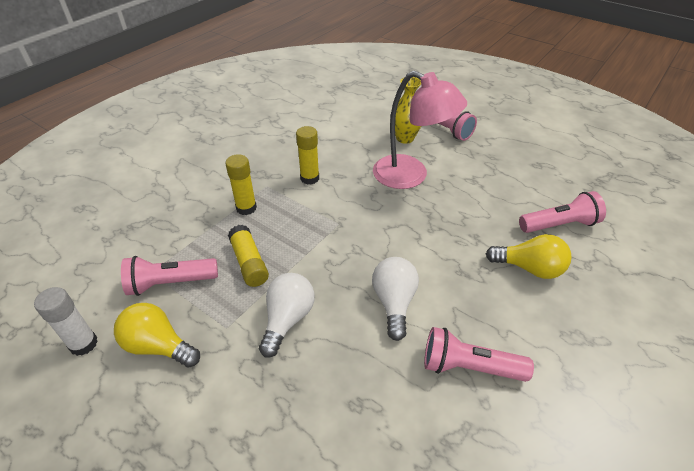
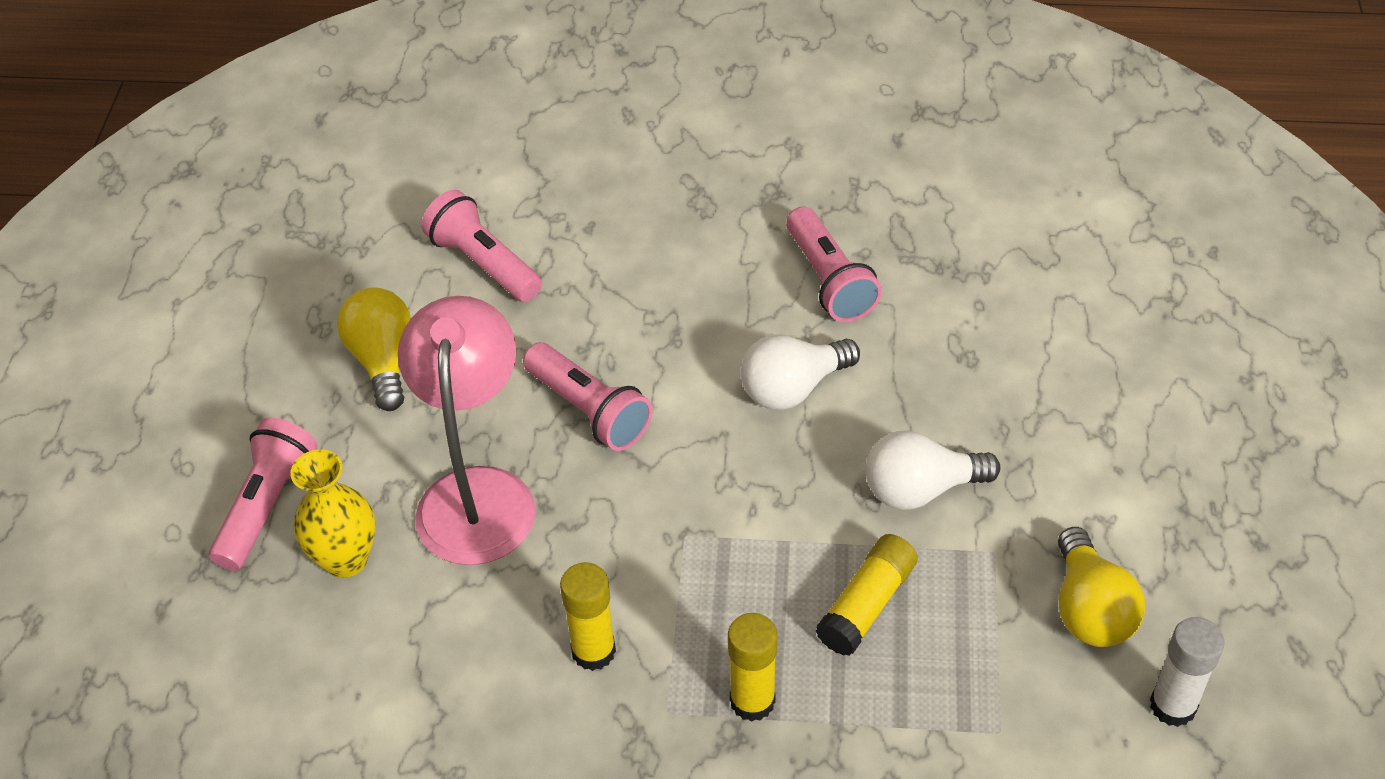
camera: 120 degrees left, 5 degrees up
pink flashlight [121,256,218,296] -> pink flashlight moved to [523,342,652,451]
yellow light bulb [486,234,572,279] -> yellow light bulb moved to [337,287,411,411]

